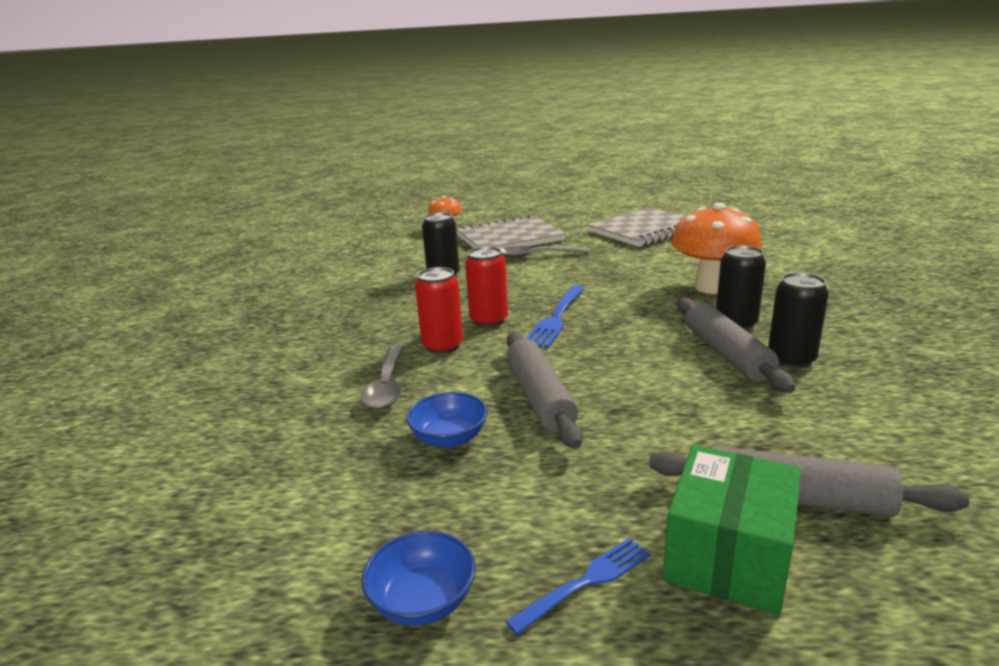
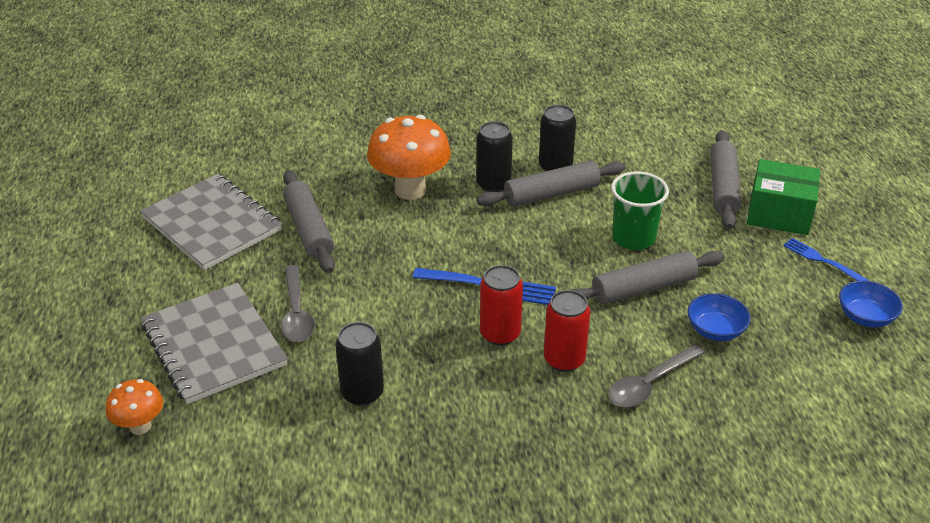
camera: 100 degrees left, 15 degrees up
grey spoon [361,345,404,410] -> grey spoon turned 150 degrees clockwise [608,344,705,407]
none -> grey rolling pin [283,170,335,273]
none -> green cup [611,171,669,250]

